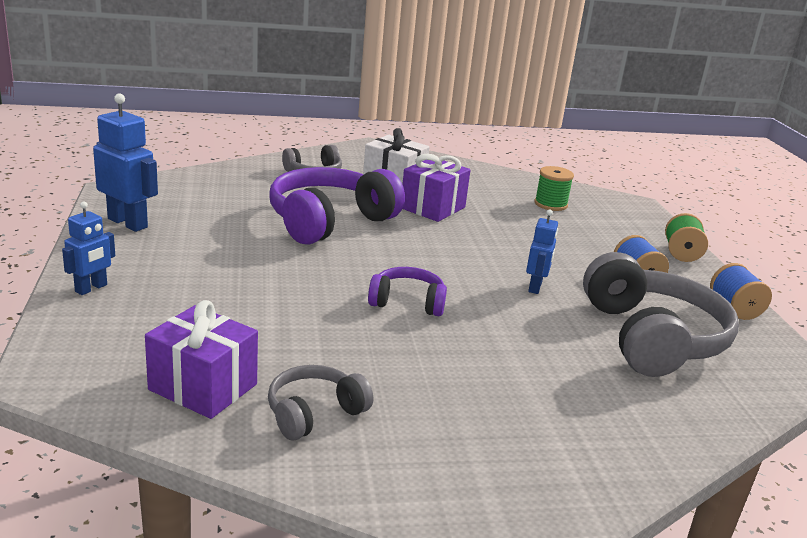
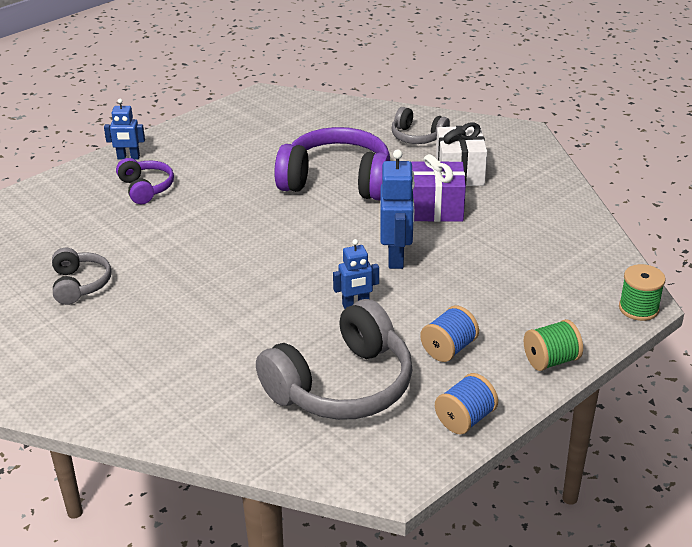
camera: 60 degrees right, 10 degrees up
blue robot [93,93,158,232] -> blue robot moved to [380,149,415,269]
purple gift [145,300,258,419] -> none
grey headphones [268,365,373,440] -> grey headphones turned 60 degrees clockwise [52,248,111,305]
purple headphones [368,267,447,316] -> purple headphones moved to [116,158,174,204]
green spool [534,166,574,211] -> green spool moved to [619,264,666,321]

